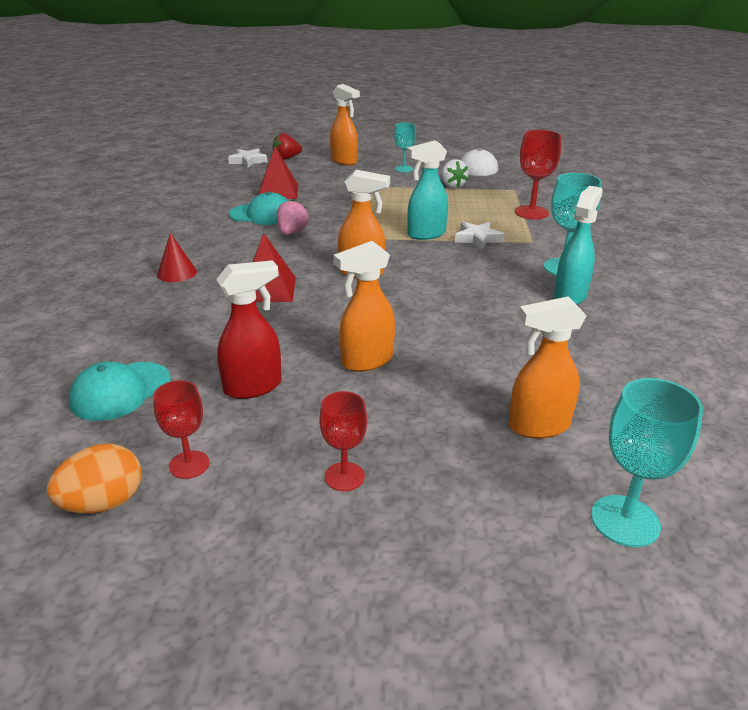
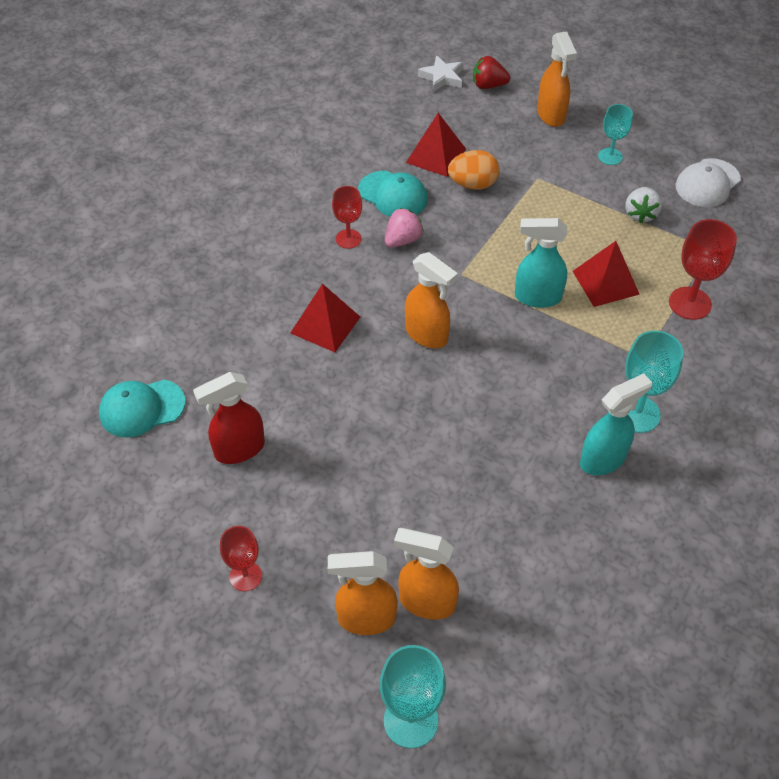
camera: 30 degrees right, 20 degrees up
orange egg [47,444,142,513] -> orange egg moved to [448,150,500,190]
red goblet [153,380,209,479] -> red goblet moved to [332,186,362,249]
red cone [157,233,197,282] -> none
red spray bottle [216,260,282,399] -> red spray bottle turned 150 degrees clockwise [193,372,265,464]
orange spray bottle [333,241,395,372] -> orange spray bottle moved to [328,551,398,635]
white star [455,222,505,250] -> none
none -> red pyramid [573,241,640,307]

